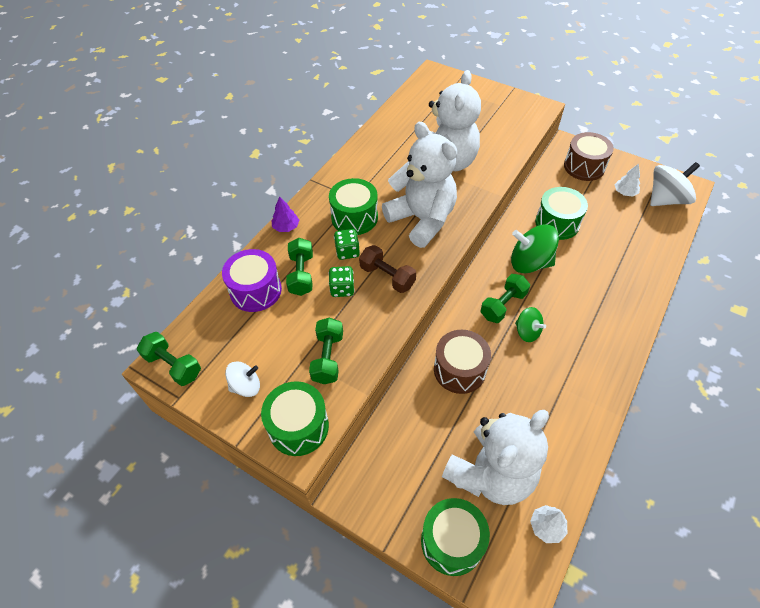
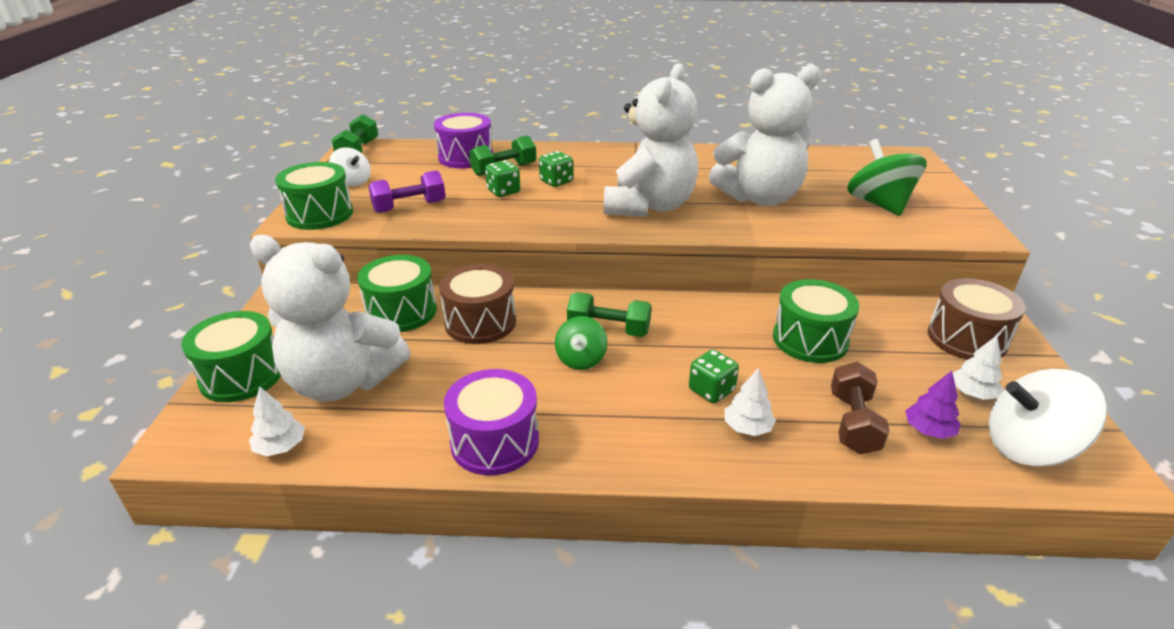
camera: 60 degrees right, 20 degrees down
purple tree [271,196,299,232] -> purple tree moved to [905,371,961,439]
green dumbbell [309,318,343,384] -> purple dumbbell [368,171,446,213]
green drum [329,178,378,235] -> green drum moved to [357,255,437,332]
brown dumbbell [359,245,416,293] -> brown dumbbell moved to [831,362,890,455]
green spinning top [511,225,559,274] -> green spinning top moved to [847,139,927,216]
white spinning top [650,162,700,206] -> white spinning top turned 150 degrees clockwise [989,369,1107,467]
none -> purple drum [444,369,539,475]
none -> green dice [689,349,739,403]
none -> white tree [725,368,776,436]

